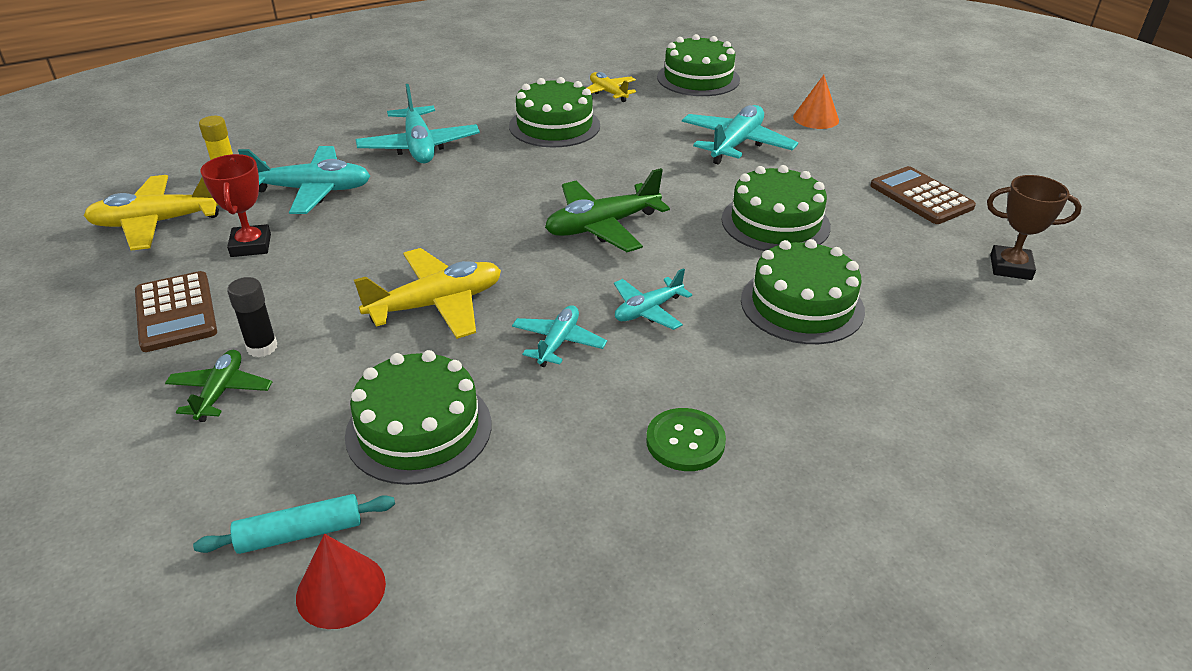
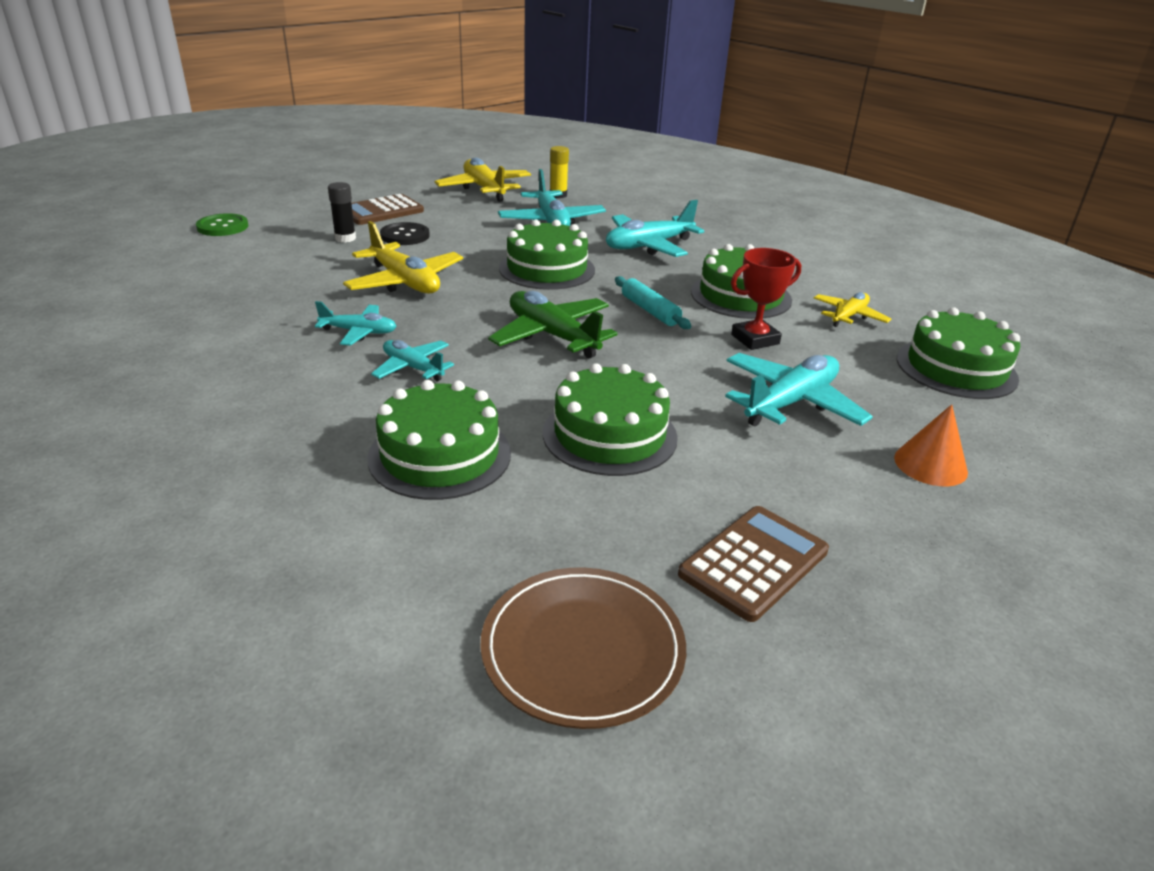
camera: 75 degrees right, 5 degrees down
green plane [165,350,272,422] -> none
turquoise rolling pin [193,494,395,554] -> turquoise rolling pin moved to [615,276,691,329]
red trophy [200,154,271,257] -> red trophy moved to [731,248,801,350]
red cone [296,534,386,629] -> none
green cake [345,350,491,485] -> green cake moved to [499,219,595,290]
green button [646,408,726,471] -> green button moved to [196,213,248,236]
turquoise plane [682,105,798,165] -> turquoise plane turned 60 degrees counterclockwise [725,353,873,427]
brown trophy [987,175,1082,280] -> brown plate [480,568,686,729]
none -> black button [380,222,430,245]

